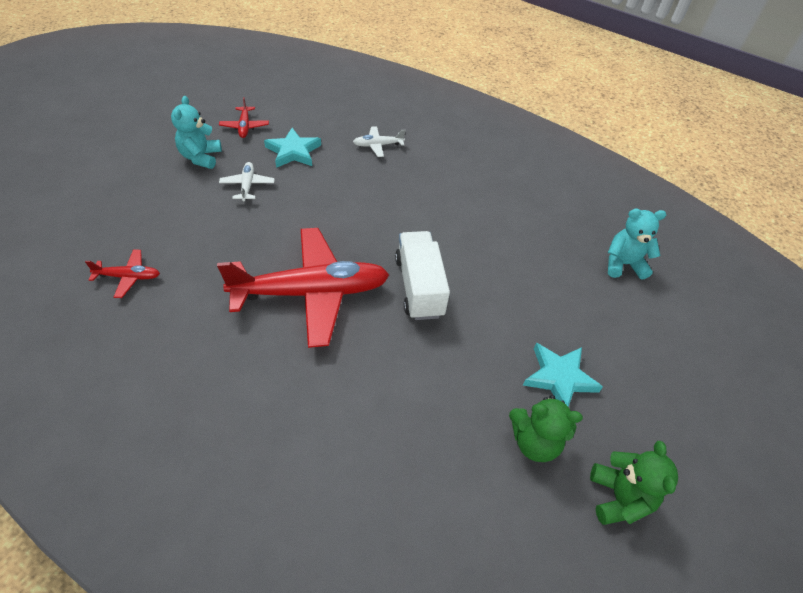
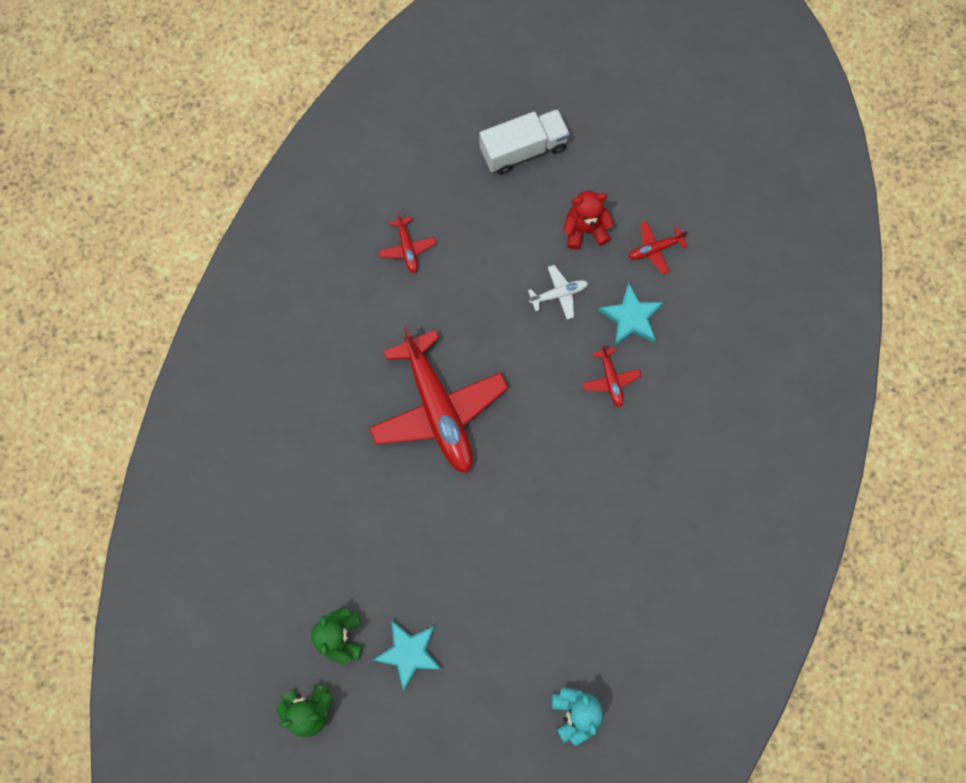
camera: 80 degrees right, 25 degrees up
turquoise teddy bear [171,96,222,169] -> red teddy bear [563,191,614,250]
white plane [353,126,406,157] -> none
white truck [395,231,450,320] -> white truck moved to [480,109,570,174]
none -> red plane [582,344,641,407]

